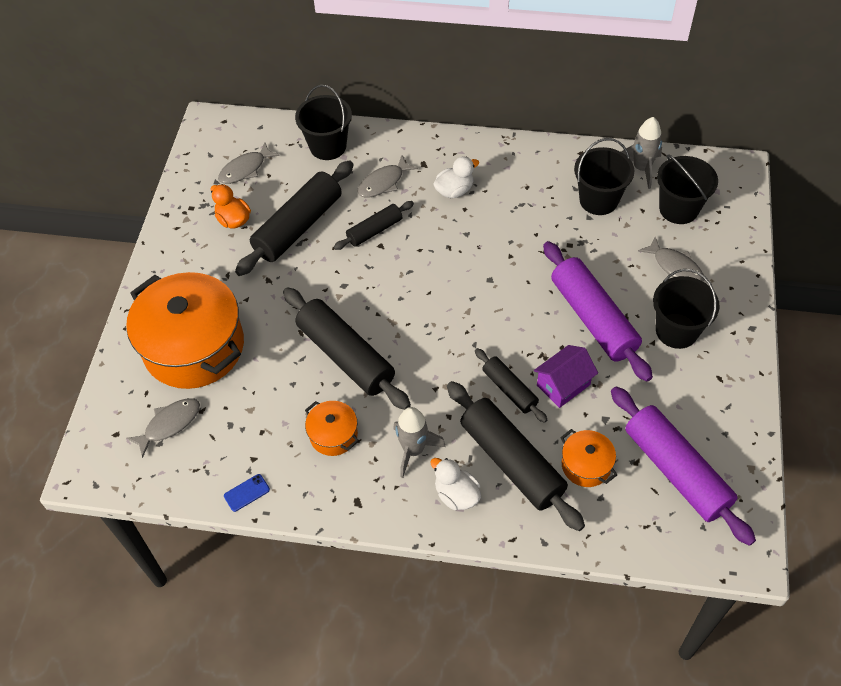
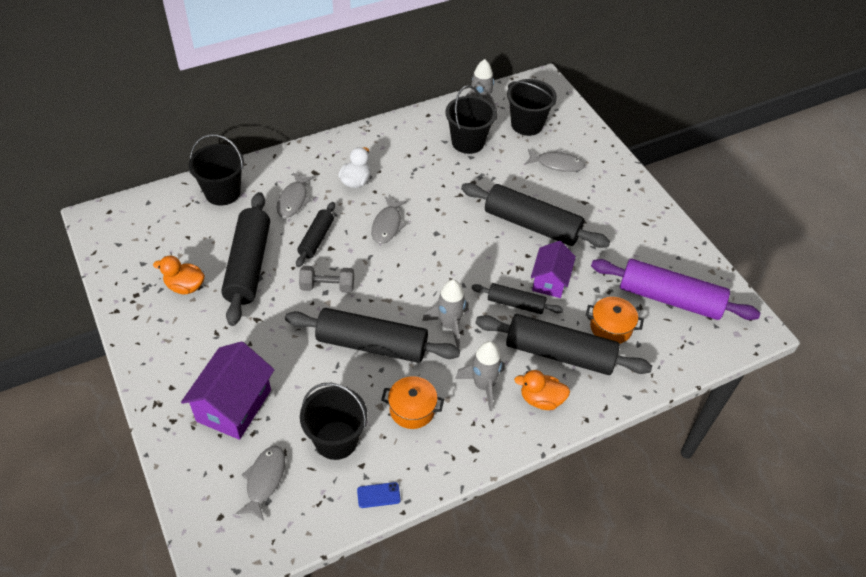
camera: 40 degrees left, 5 degrees down
orange pot [126,272,244,389] -> purple house [181,341,275,440]
grey fish [218,142,280,184] -> grey fish moved to [372,197,407,244]
blue phone [224,474,270,512] -> blue phone turned 60 degrees clockwise [357,482,401,508]
white duck [431,458,481,510] -> orange duck [514,370,570,410]
purple rolling pin [543,241,653,382] -> black rolling pin [461,183,610,248]
black bucket [653,269,720,349] -> black bucket moved to [300,383,368,460]
none -> grey dumbbell [299,266,354,293]
none -> grey rocket [422,279,469,348]

